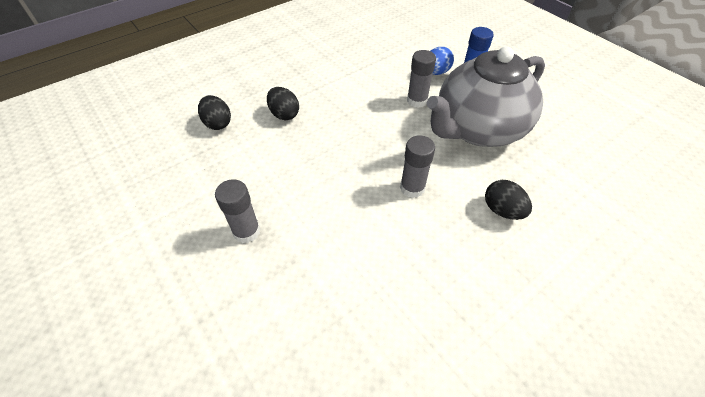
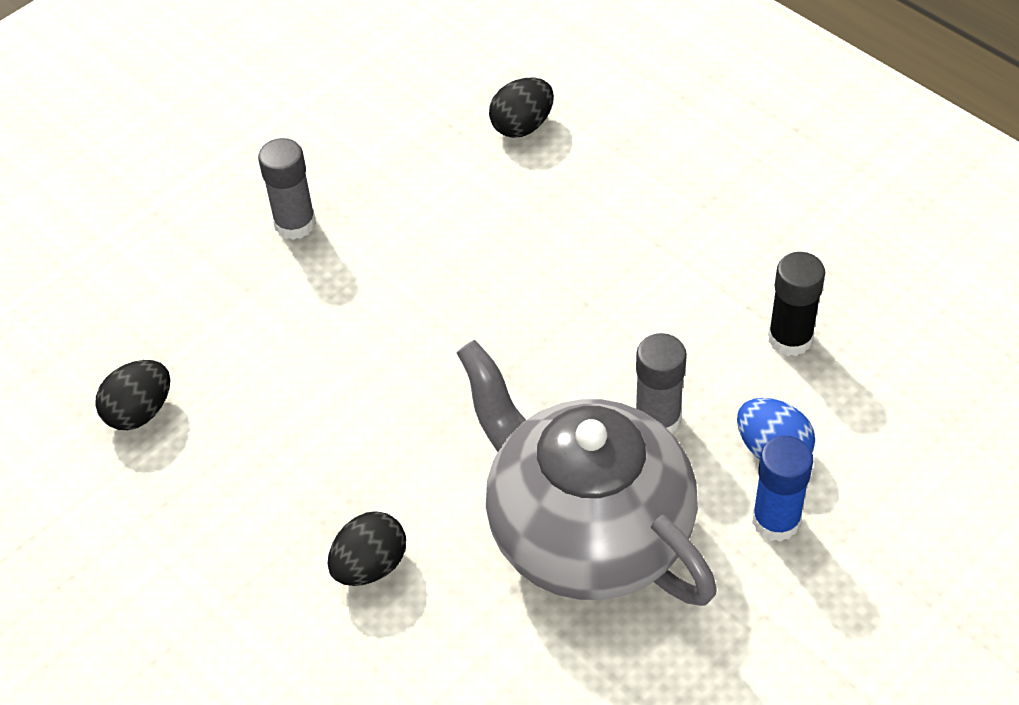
camera: 85 degrees right, 0 degrees up
black egg [267,87,299,120] -> black egg moved to [95,360,170,430]
grey glue stick [400,135,435,198] -> none
none -> black glue stick [768,252,825,356]

